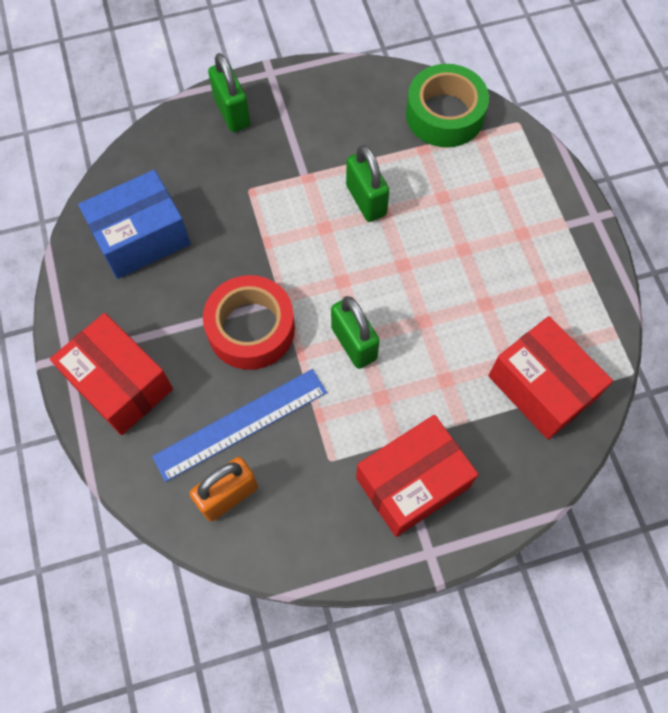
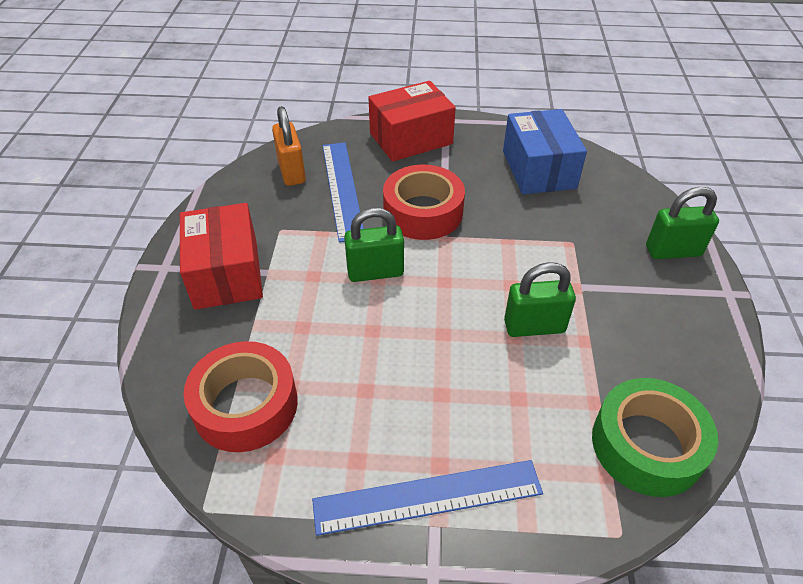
camera: 110 degrees right, 20 degrees down
red box [488,316,613,440] -> red tape [184,341,298,452]
none -> blue ruler [312,460,543,536]

